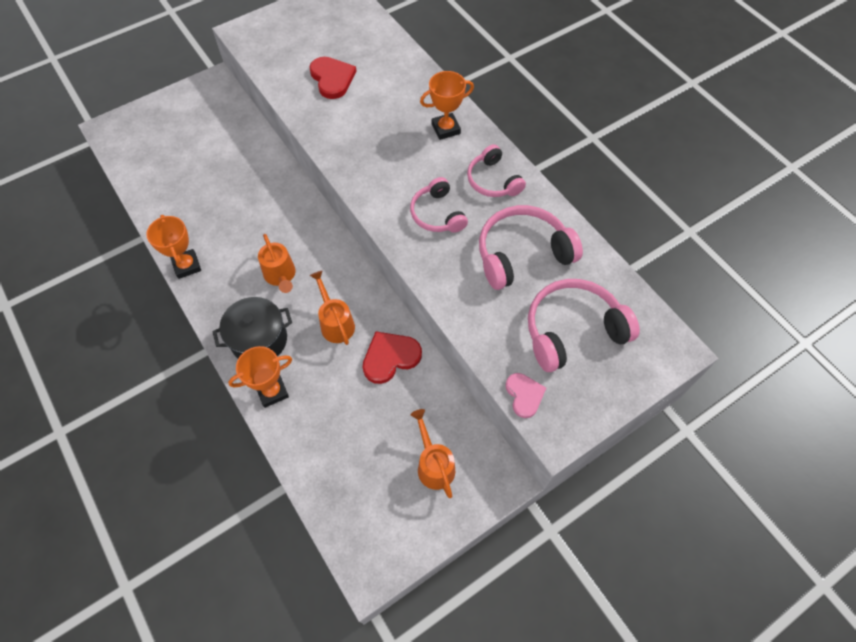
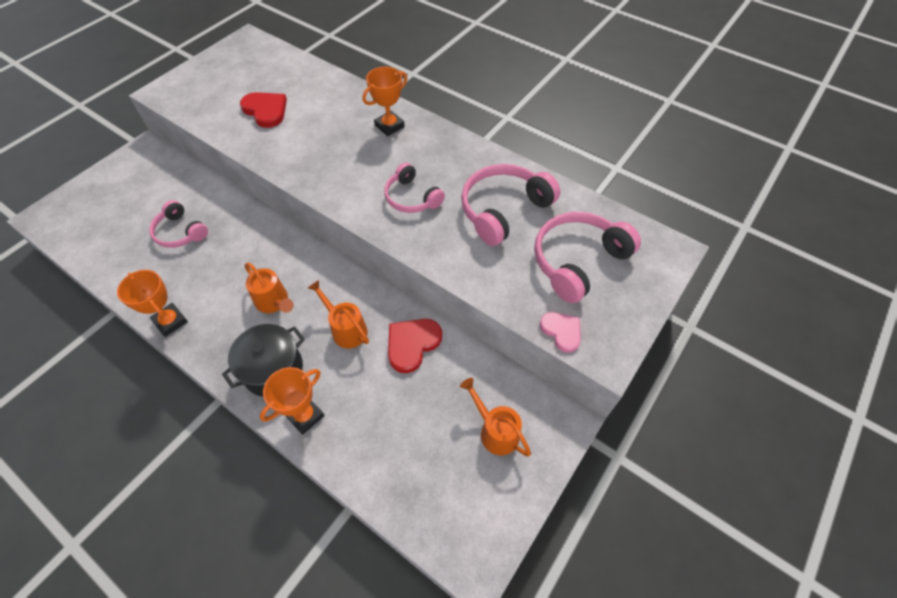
camera: 20 degrees left, 5 degrees down
pink headphones [467,144,526,197] -> pink headphones moved to [149,200,208,248]

